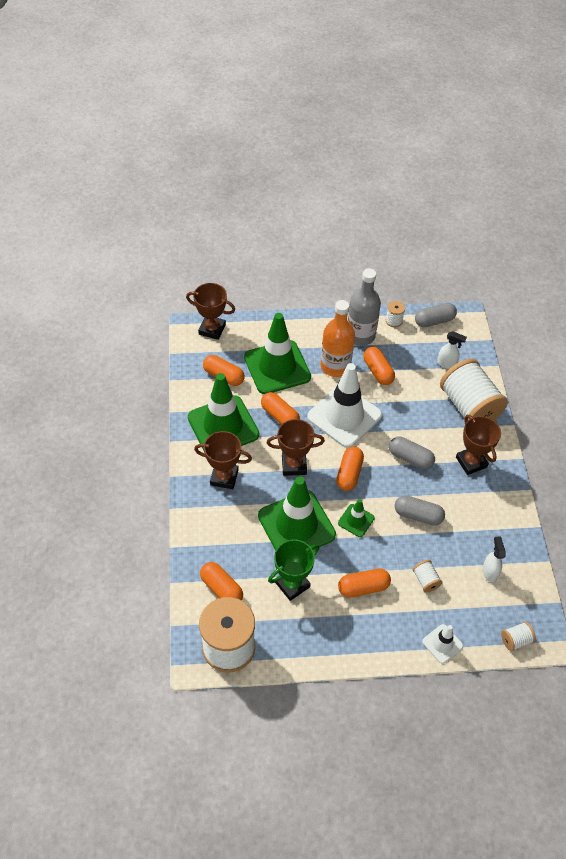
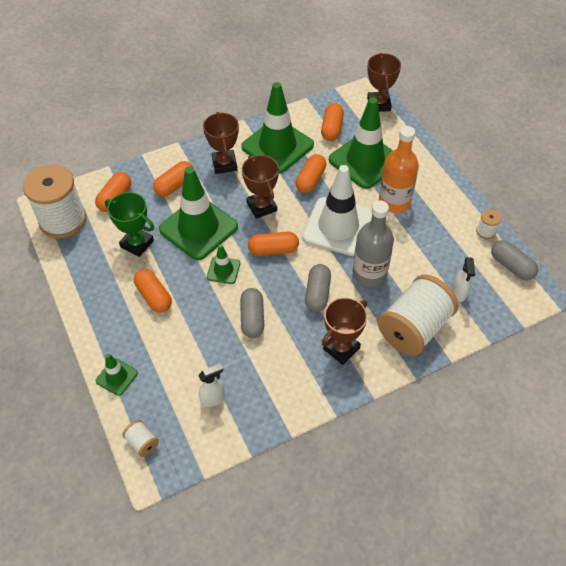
camera: 70 degrees right, 0 degrees up
grey bottle [347,269,381,346] -> grey bottle moved to [353,201,394,287]
orange capsule [363,347,395,385] -> orange capsule moved to [153,161,194,197]
white spool [413,560,443,592] -> none
white traffic cone [422,624,463,664] -> green traffic cone [96,353,138,396]

